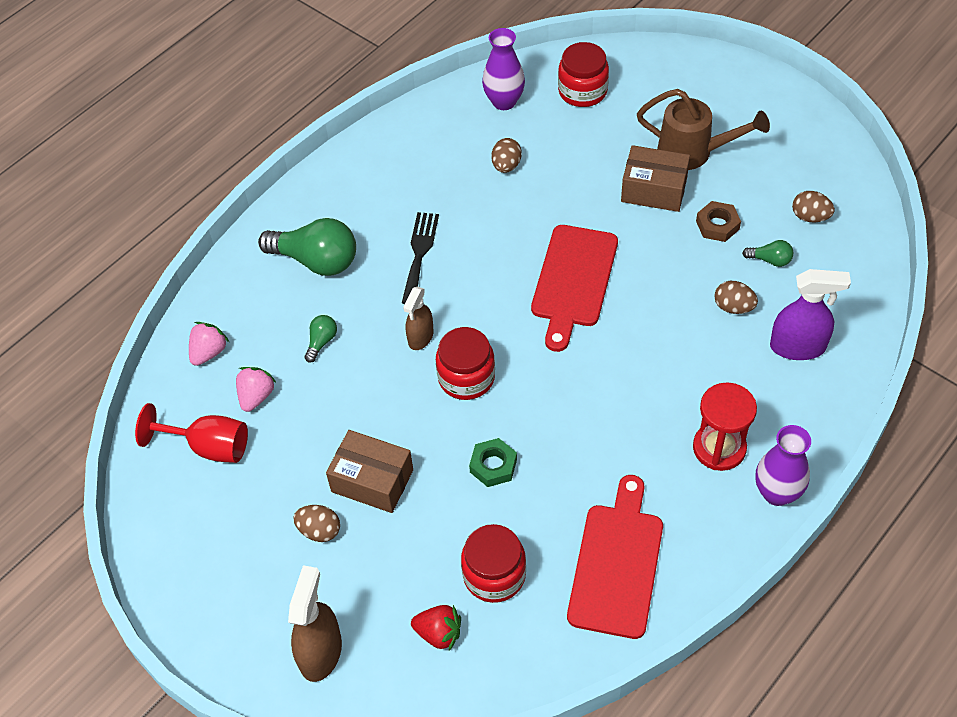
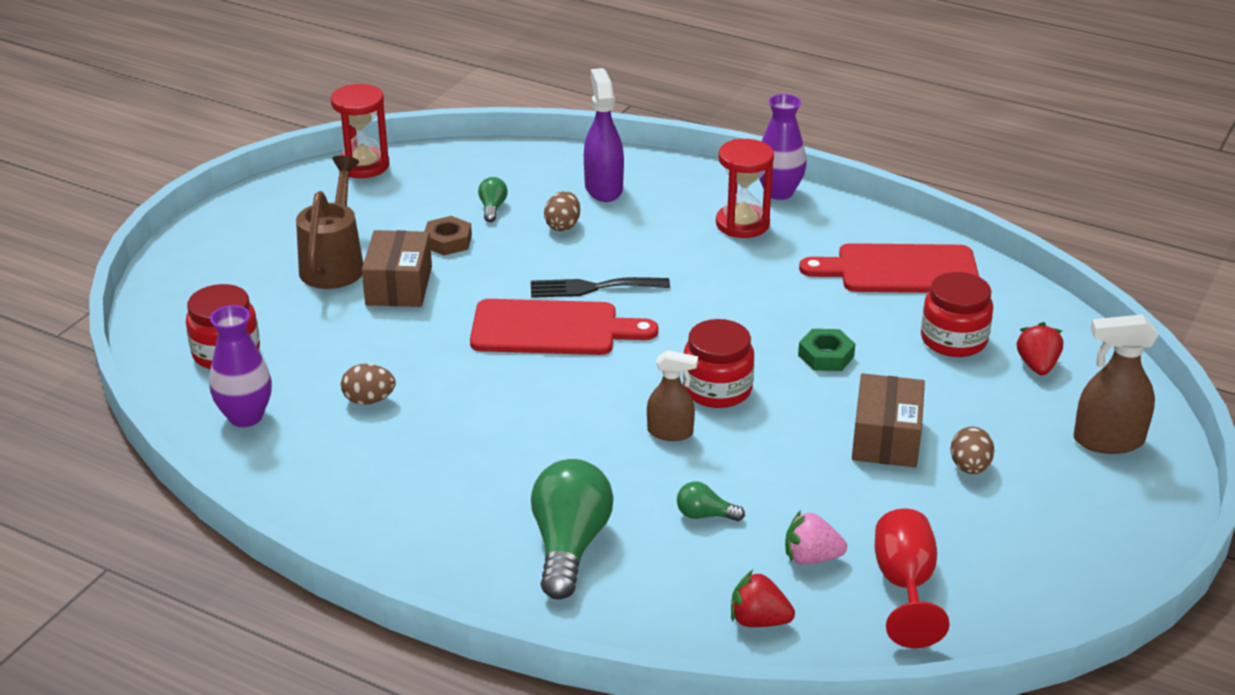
camera: 105 degrees left, 20 degrees down
pink strawberry [189,322,229,366] -> red strawberry [731,570,795,627]
black fork [402,212,439,304] -> black fork moved to [531,277,670,298]
brown egg [792,191,835,222] -> none
none -> red hourglass [331,84,389,178]

